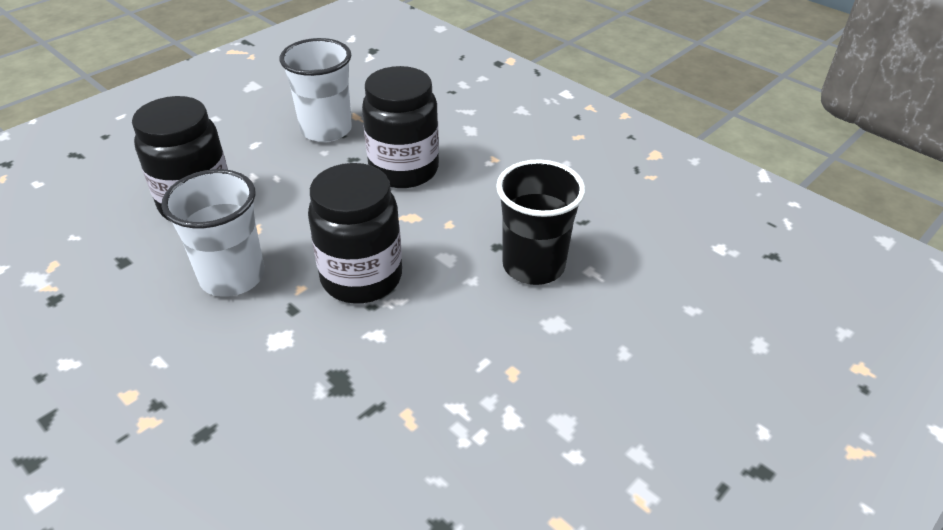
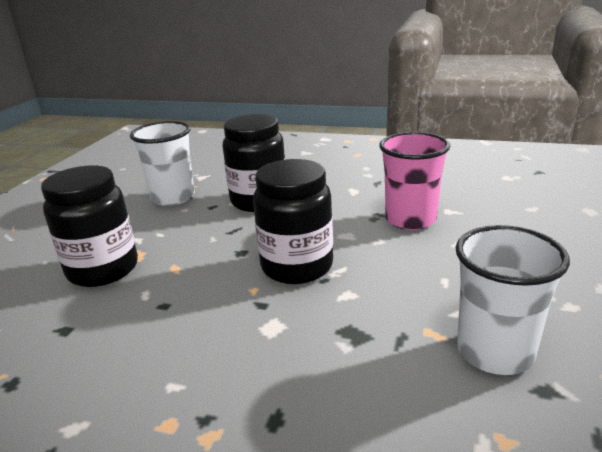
camera: 25 degrees left, 15 degrees down
white cup [162,169,265,297] -> white cup moved to [456,225,570,375]
black cup [496,159,586,285] -> pink cup [379,132,450,230]

